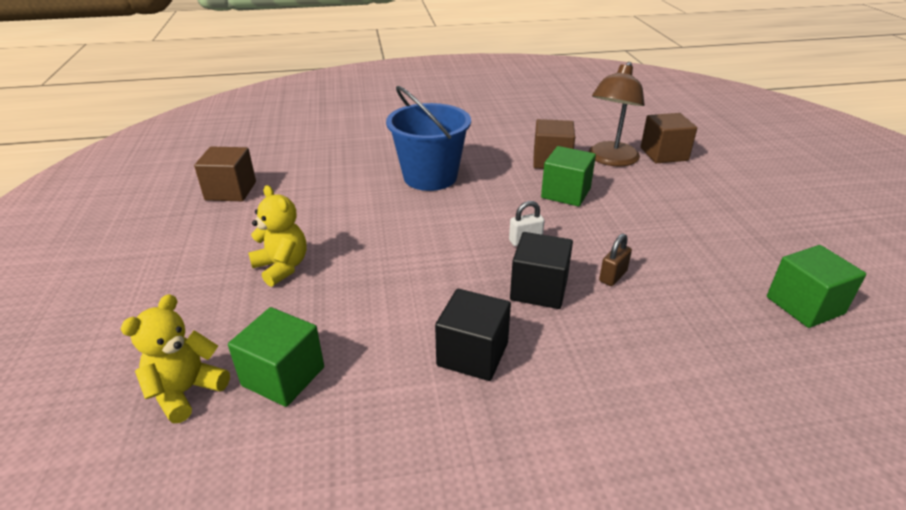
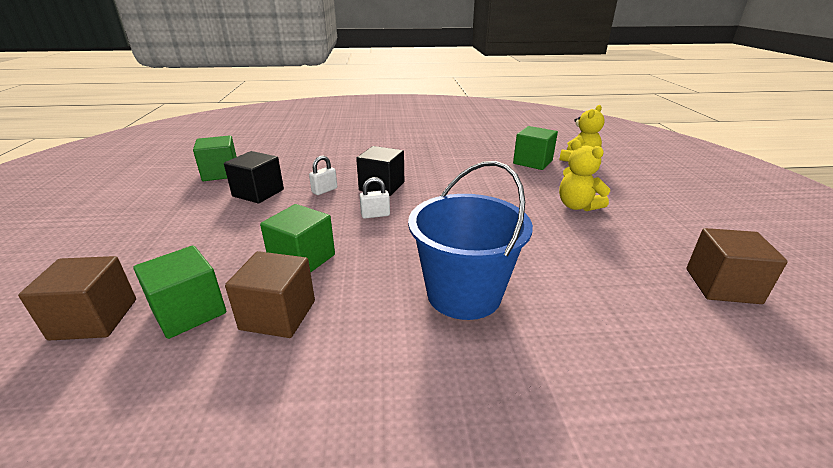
camera: 175 degrees left, 5 degrees down
black cube [435,289,511,381] -> black cube moved to [224,151,284,203]
brown lamp [589,62,645,166] -> green cube [133,245,226,339]
brown padlock [599,234,632,286] -> white padlock [309,156,337,195]

